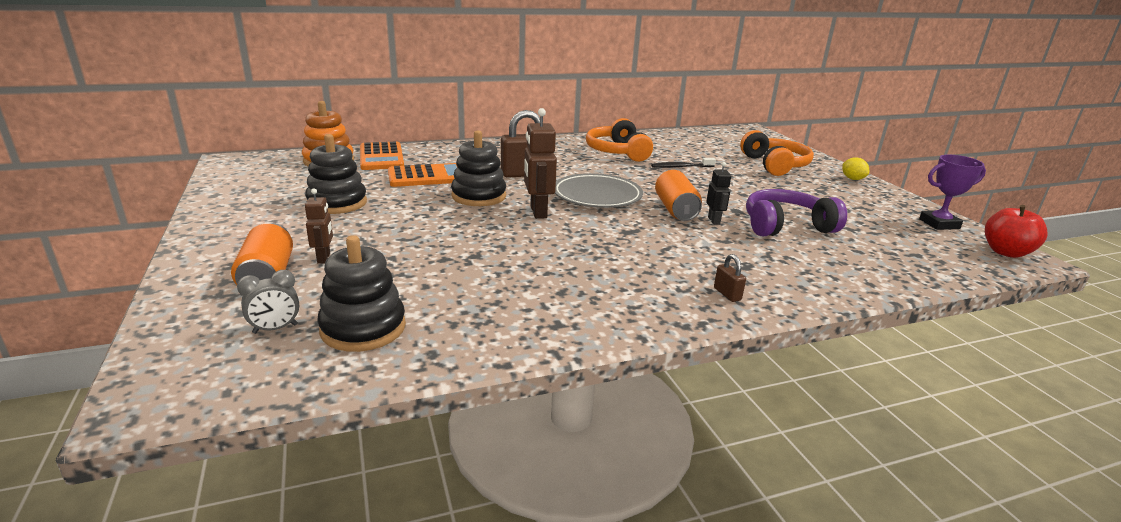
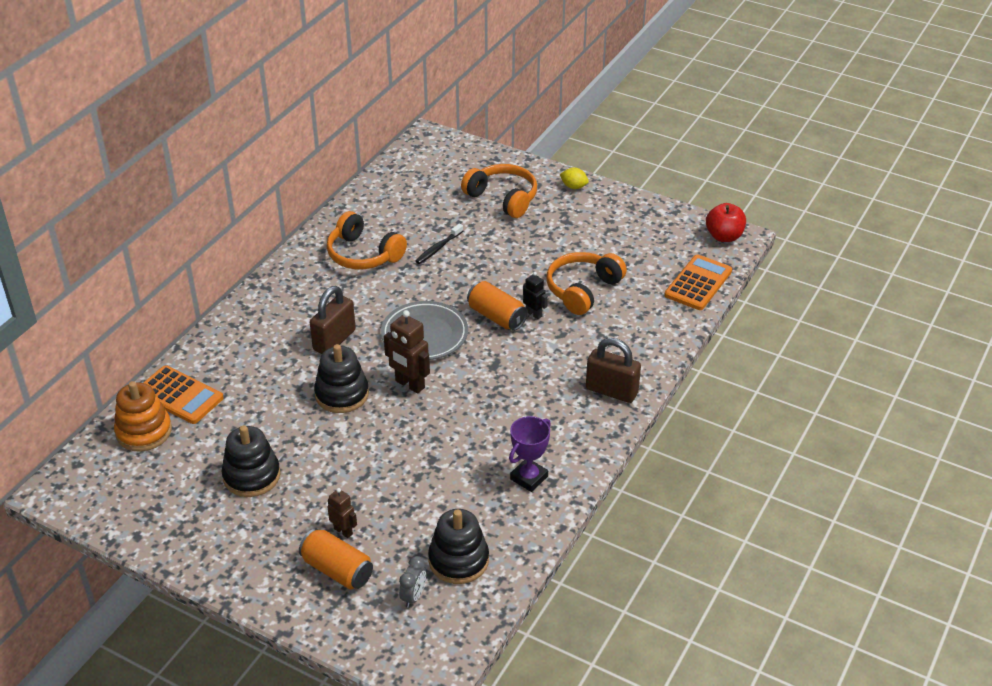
camera: 40 degrees left, 15 degrees up
orange calculator [388,163,457,187] -> orange calculator moved to [664,254,732,310]
brown padlock [714,254,746,302] -> brown padlock [586,338,641,403], size x2.13
purple headphones [746,189,847,236] -> orange headphones [546,252,627,315]
purple trophy [919,155,986,230] -> purple trophy moved to [509,416,551,492]

